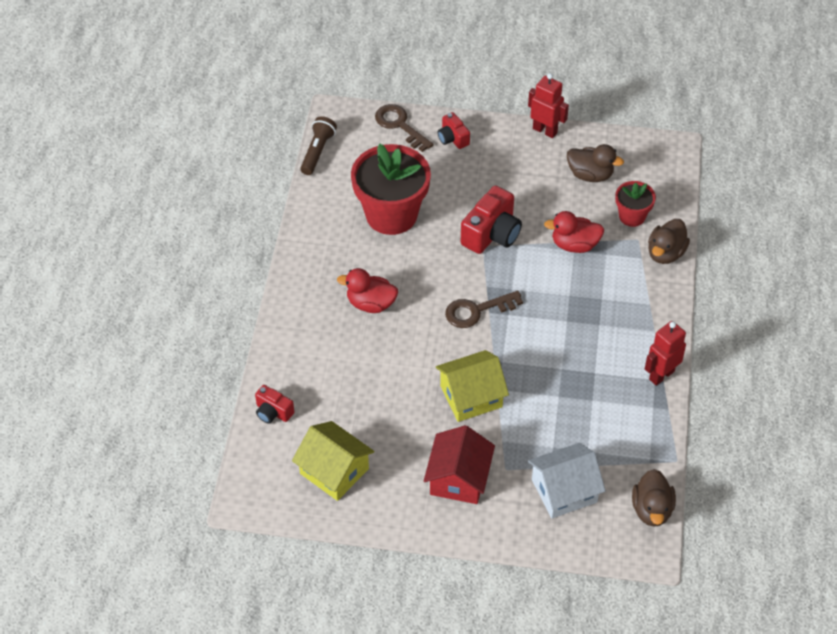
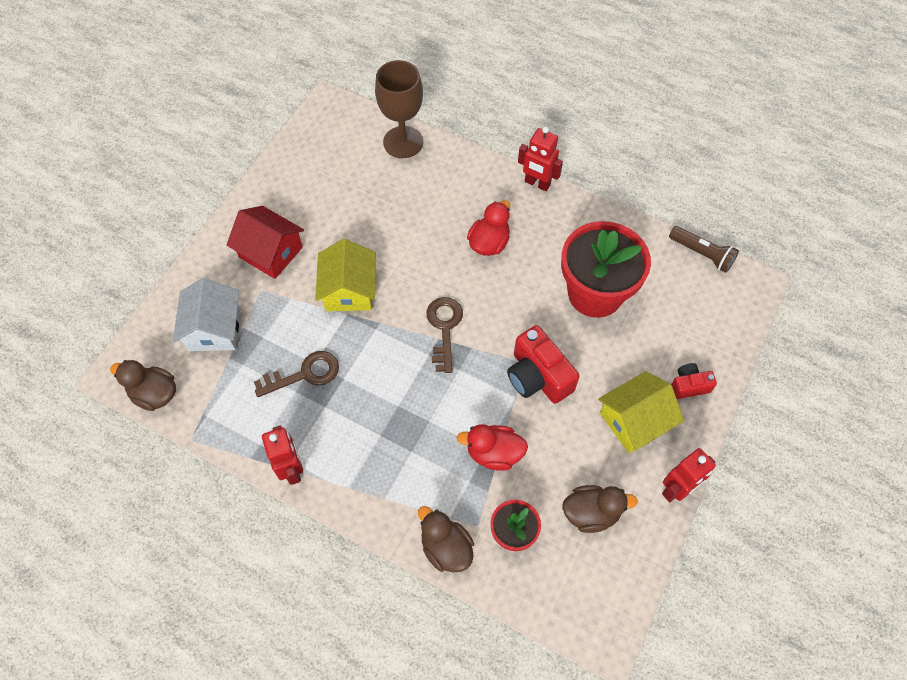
camera: 110 degrees right, 10 degrees up
red camera [255,385,294,424] -> brown goblet [375,60,423,158]
yellow house [292,421,374,501] -> yellow house moved to [598,371,684,453]
brown key [375,104,434,152] -> brown key moved to [254,351,339,397]
red duck [544,211,604,253] -> red duck turned 105 degrees counterclockwise [456,424,528,471]
brown duck [567,144,624,182] -> brown duck turned 135 degrees counterclockwise [562,485,638,533]
none -> red robot [518,127,563,191]

